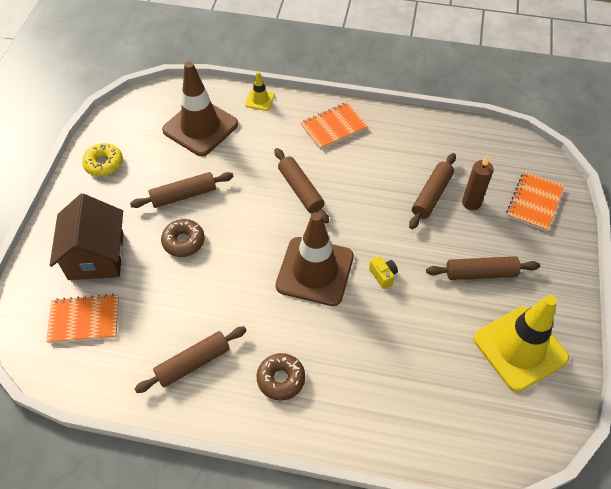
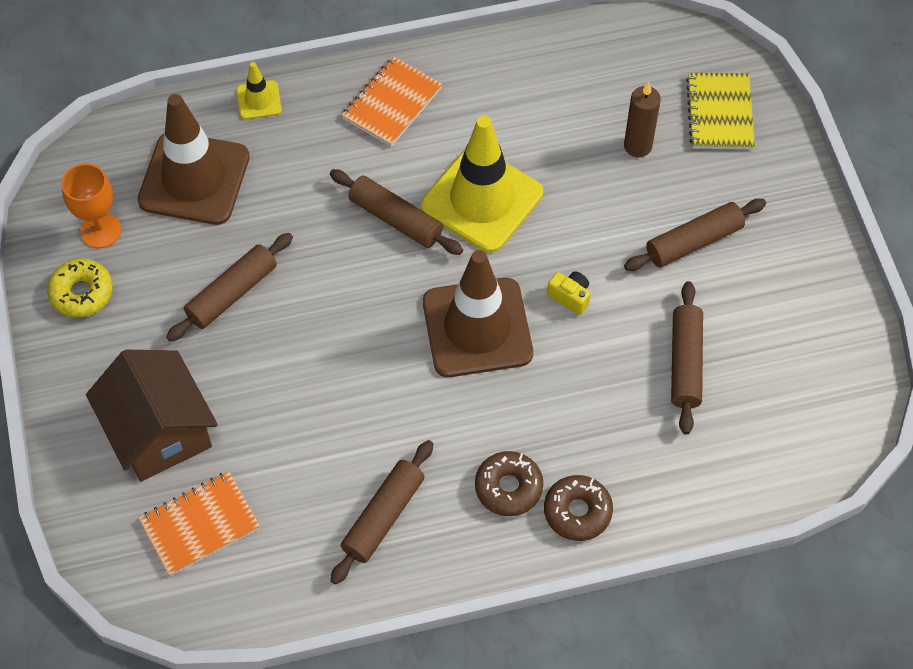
camera: 25 degrees left, 5 degrees up
brown donut [161,219,205,257] -> brown donut moved to [544,475,613,541]
brown rolling pin [409,153,456,229] -> brown rolling pin moved to [671,281,703,434]
yellow traffic cone [474,295,569,392] -> yellow traffic cone moved to [421,116,543,253]
orange notebook [506,172,564,232] -> yellow notebook [686,73,755,149]
none -> orange goblet [61,163,121,248]

